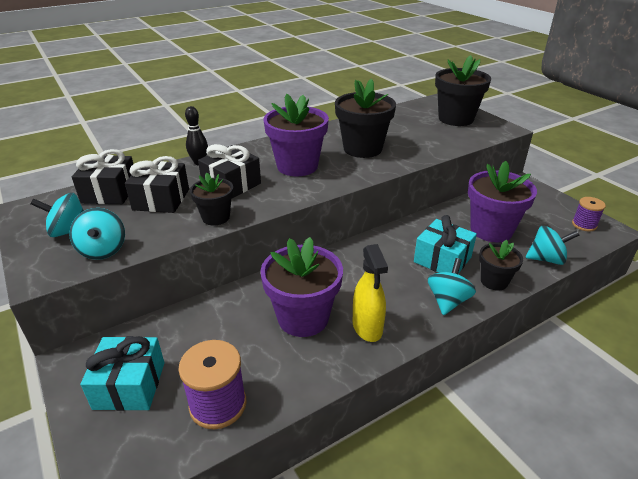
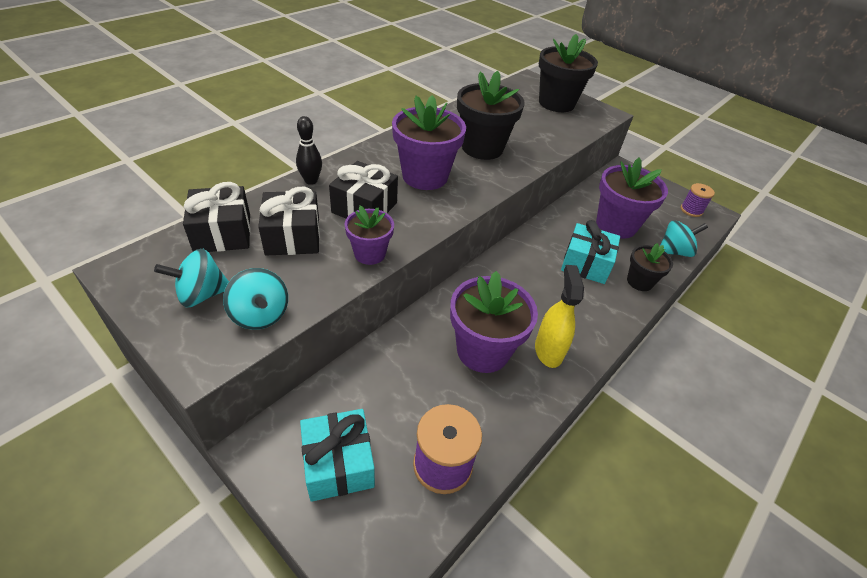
camera: 20 degrees left, 10 degrees up
black flower pot [190,173,233,225] -> purple flower pot [345,206,394,265]
yellow spray bottle [353,244,388,342] -> yellow spray bottle turned 150 degrees counterclockwise [535,265,584,368]
turquoise spinning top [428,258,476,315] -> none

